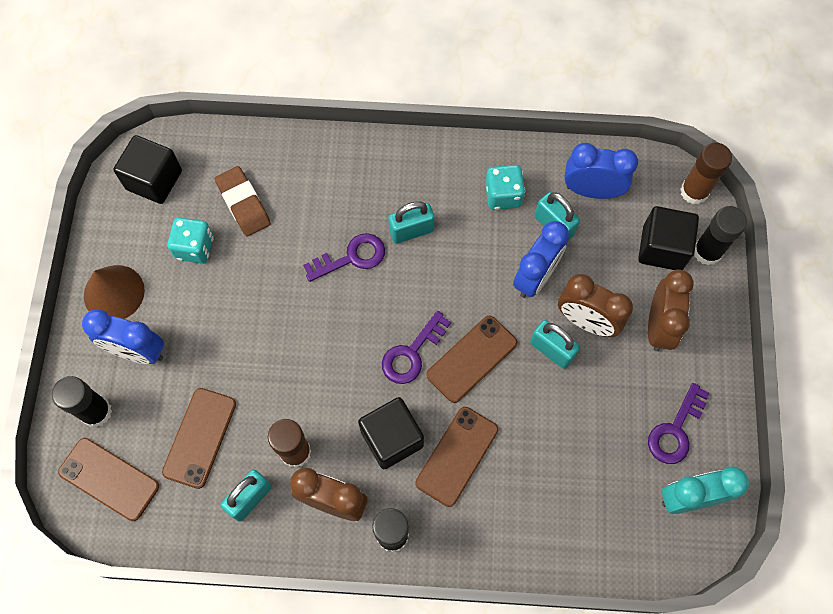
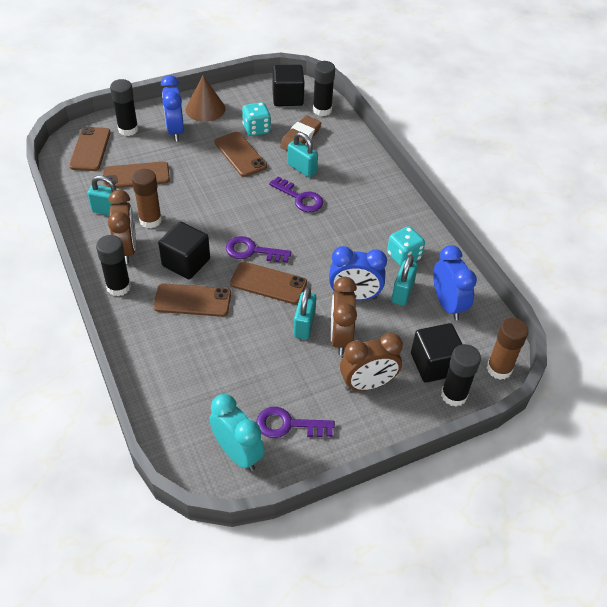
camera: 60 degrees right, 20 degrees down
turquoise padlock [388,201,435,244] -> turquoise padlock moved to [287,132,318,177]
none -> brown phone [214,132,267,177]
none -> black glue stick [313,61,335,116]

